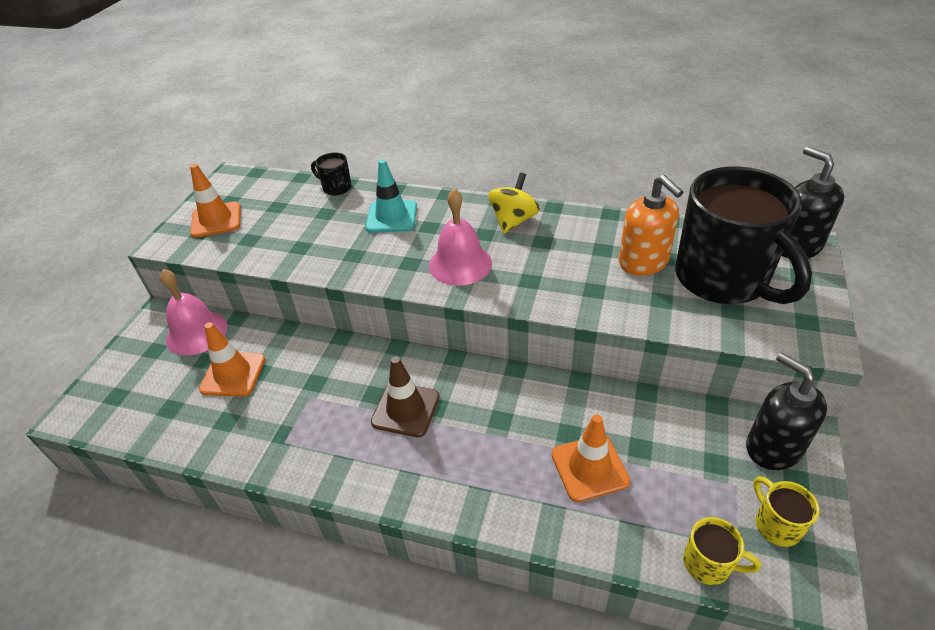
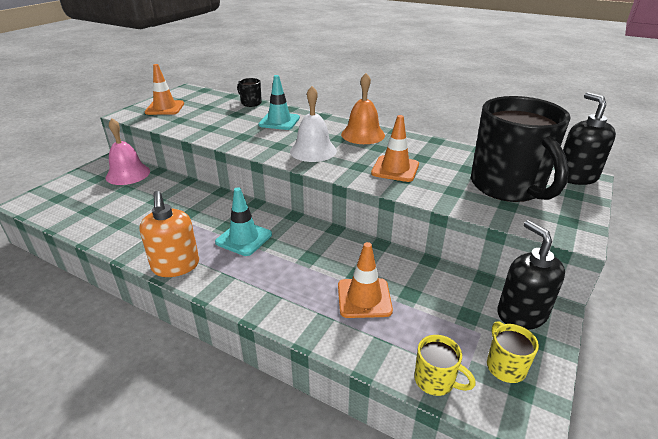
camera: 10 degrees right, 10 degrees down
orange traffic cone [199,322,265,397] -> orange traffic cone moved to [371,115,419,182]
brown traffic cone [371,356,440,437] -> turquoise traffic cone [215,187,272,256]
pink bell [429,189,492,286] -> white bell [290,86,337,162]
yellow spinning top [488,173,540,234] -> orange bell [341,73,385,144]
orange soap dispenser [619,175,683,276] -> orange soap dispenser moved to [139,191,199,277]

